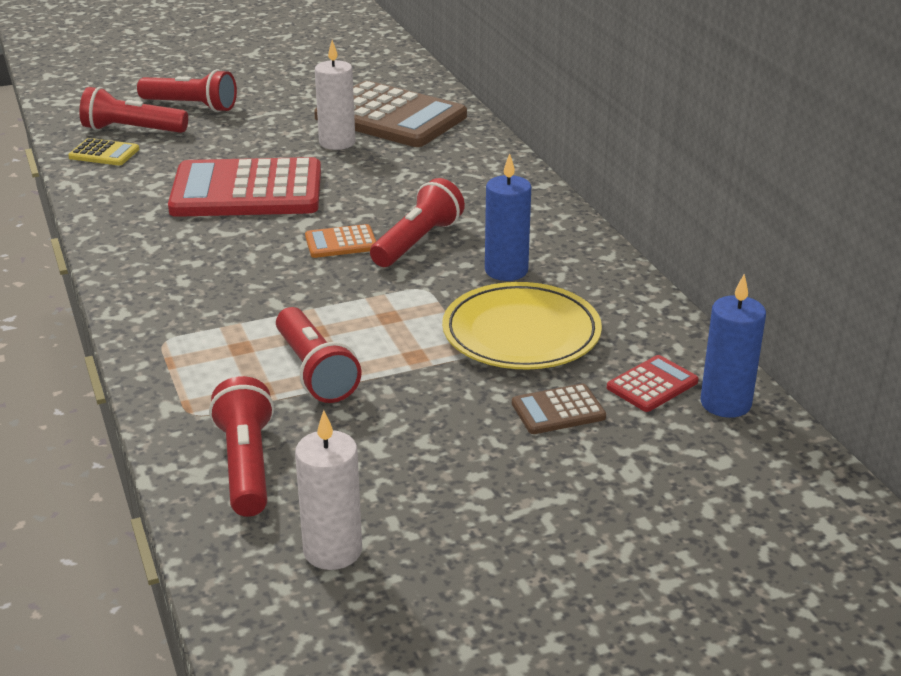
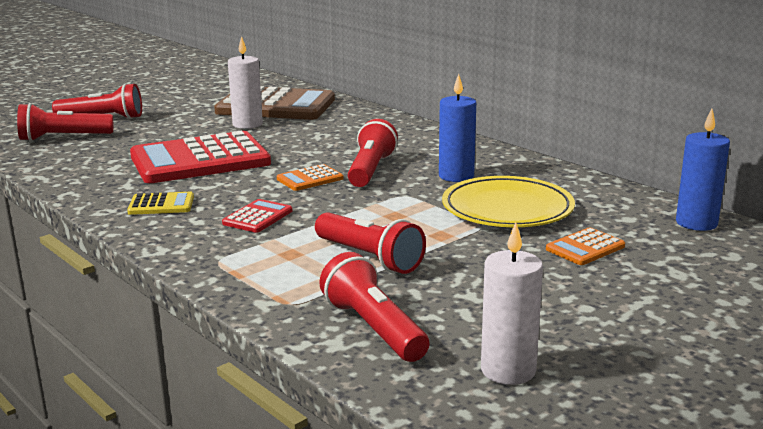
camera: 20 degrees left, 10 degrees down
yellow calculator [68,138,139,165] -> yellow calculator moved to [127,192,194,215]
brown calculator [512,383,606,434] -> orange calculator [546,227,625,265]
red calculator [607,355,699,412] -> red calculator moved to [222,199,292,233]

